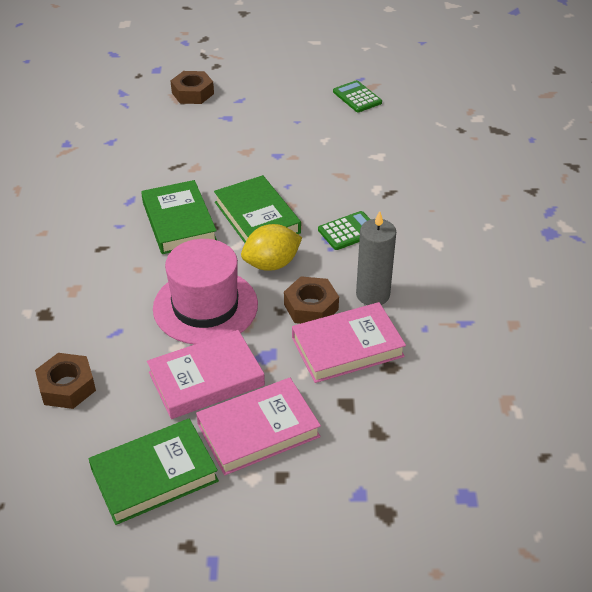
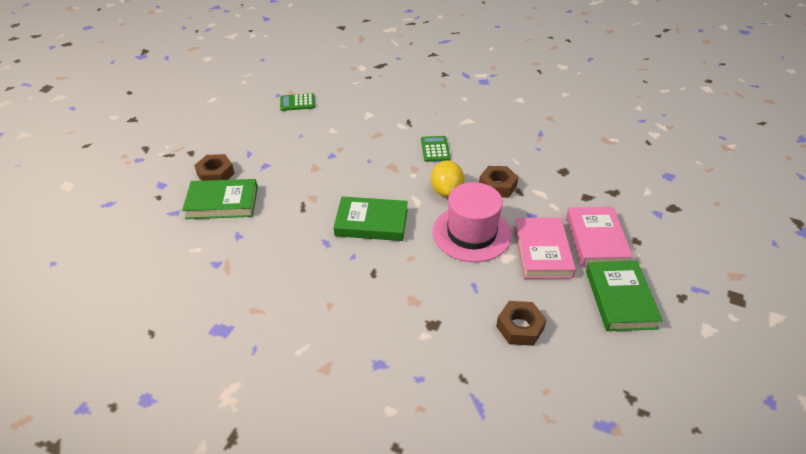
camera: 65 degrees left, 0 degrees up
green book [214,175,301,243] -> green book moved to [182,179,258,219]
pink book [292,302,406,383] -> none
grey candle [356,211,396,305] -> none

